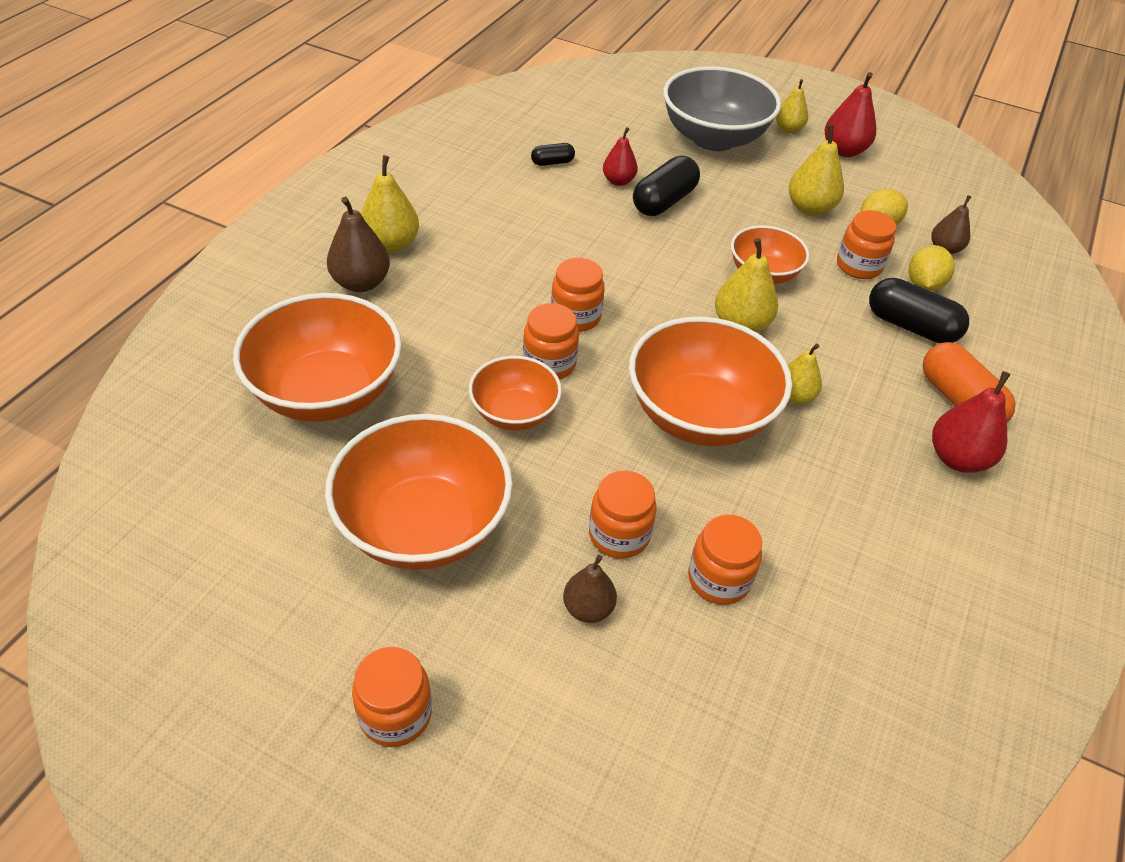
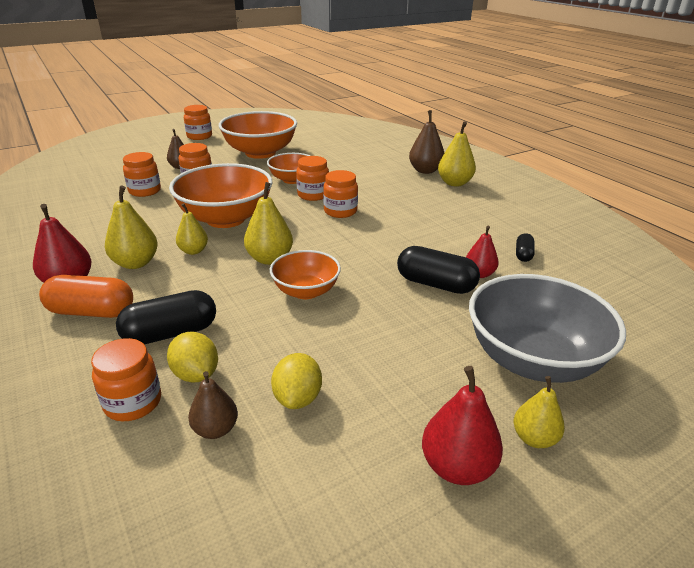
camera: 125 degrees right, 15 degrees down
orange bowl [233,293,402,422] -> none
black capsule [633,156,700,216] -> black capsule turned 45 degrees counterclockwise [397,246,480,294]
yellow pear [788,124,844,216] -> yellow pear moved to [105,186,158,269]
orange jar [837,210,896,279] -> orange jar moved to [91,338,161,421]

